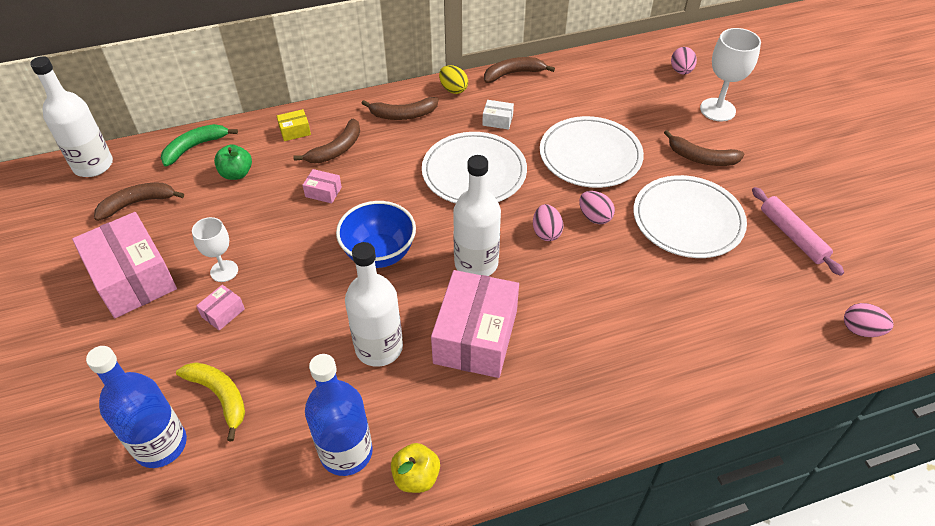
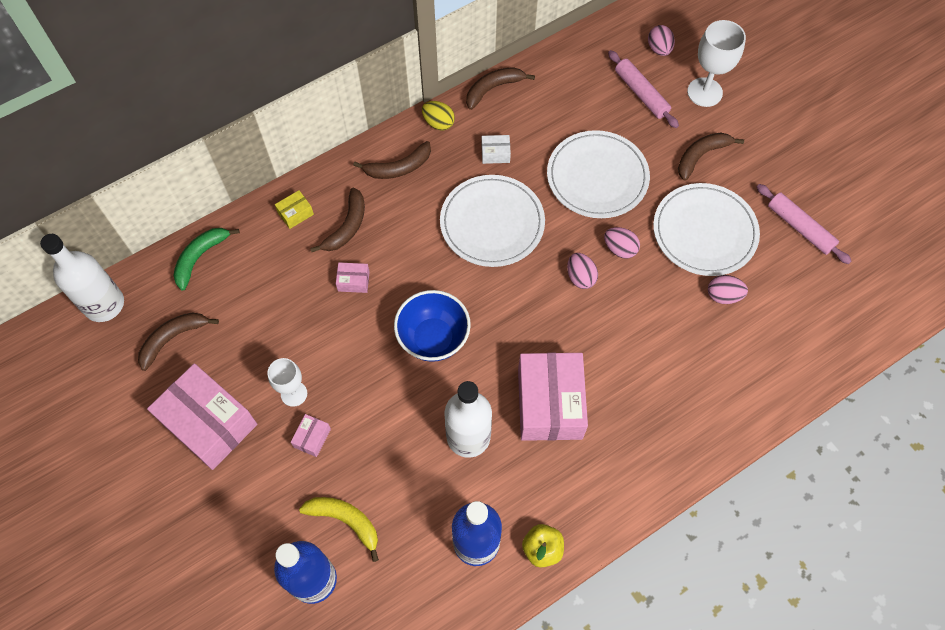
camera: 15 degrees left, 15 degrees up
green apple [214,145,252,180] -> none
white bottle [453,155,501,276] -> none
brown banana [664,130,745,166] -> brown banana turned 135 degrees clockwise [678,133,744,181]
pink egg [844,303,894,337] -> pink egg moved to [708,275,748,304]
none -> pink rolling pin [608,50,679,128]

